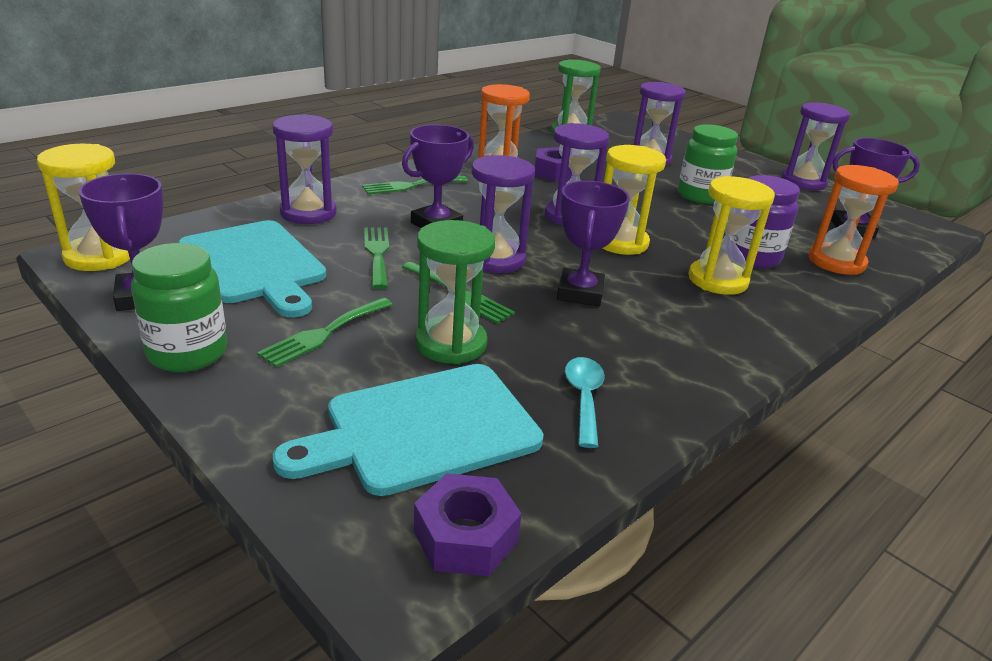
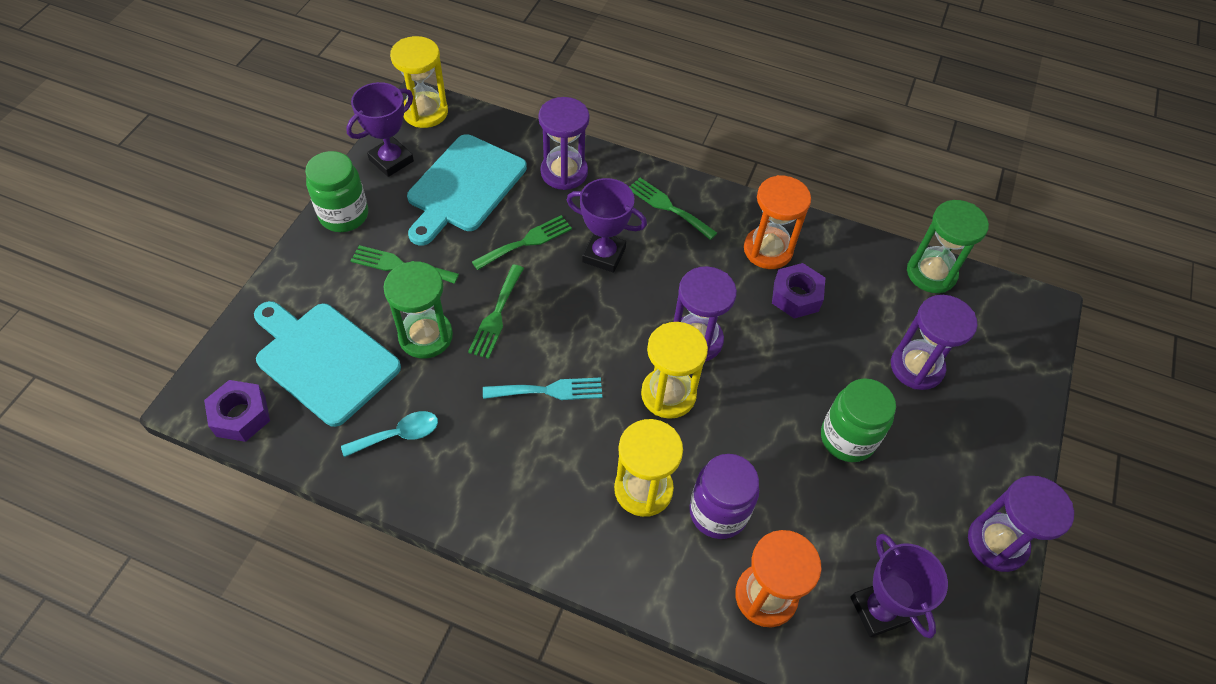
camera: 65 degrees right, 25 degrees up
purple hourglass [472,155,535,273] -> none
purple trophy [557,181,630,306] -> turquoise fork [483,378,602,400]

